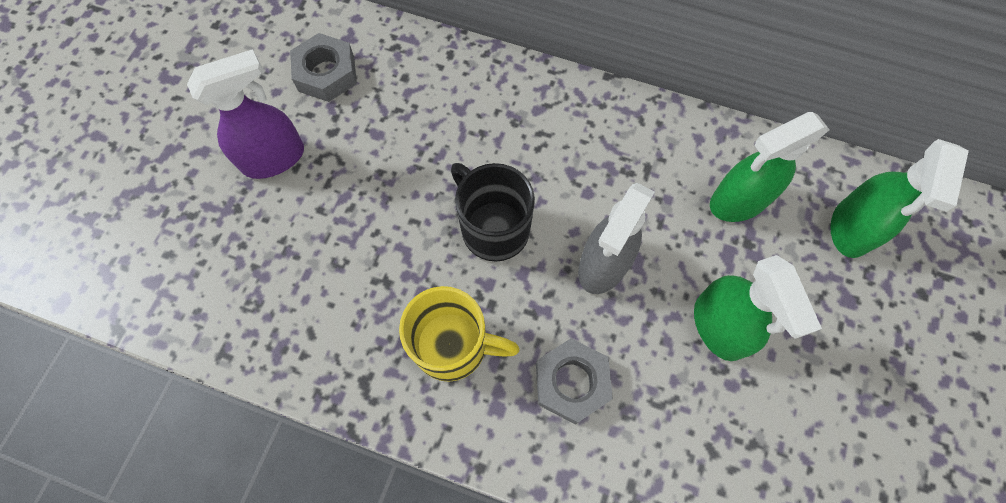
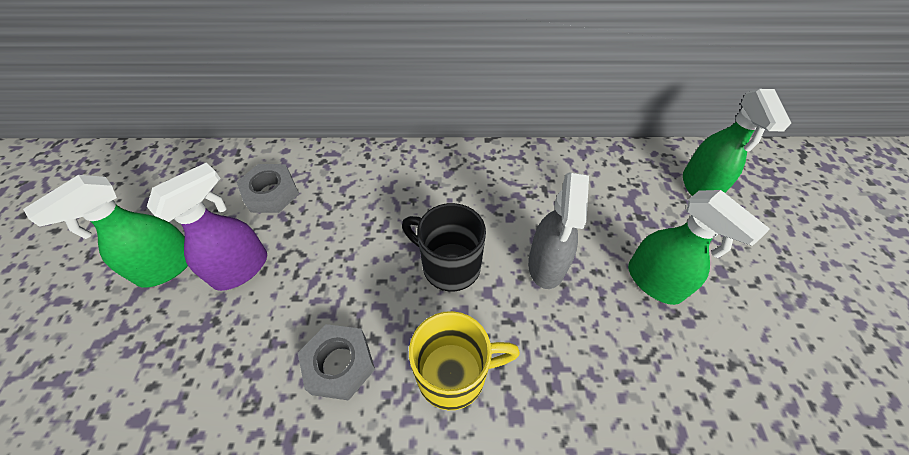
camera: 20 degrees left, 15 degrees down
grey nut [536,338,613,424] -> grey nut moved to [298,324,375,400]
green spray bottle [710,112,829,222] -> green spray bottle moved to [23,175,188,288]

